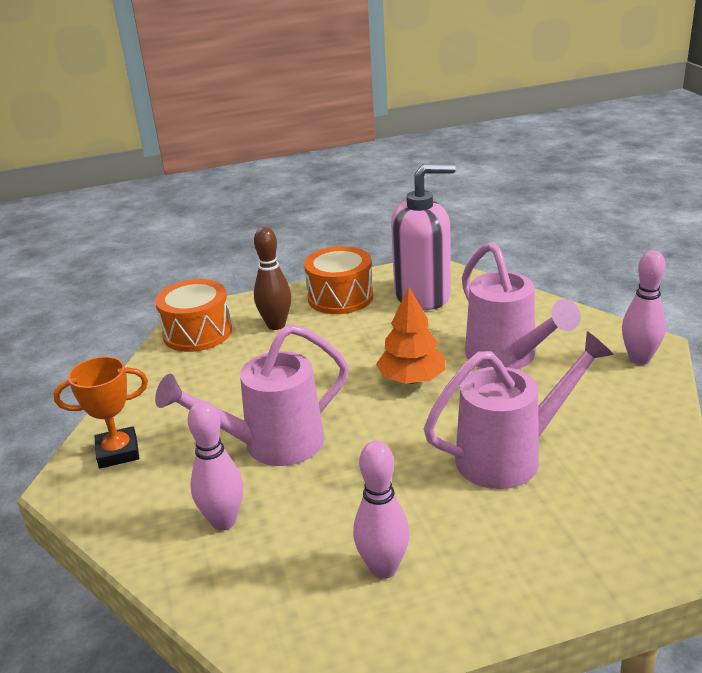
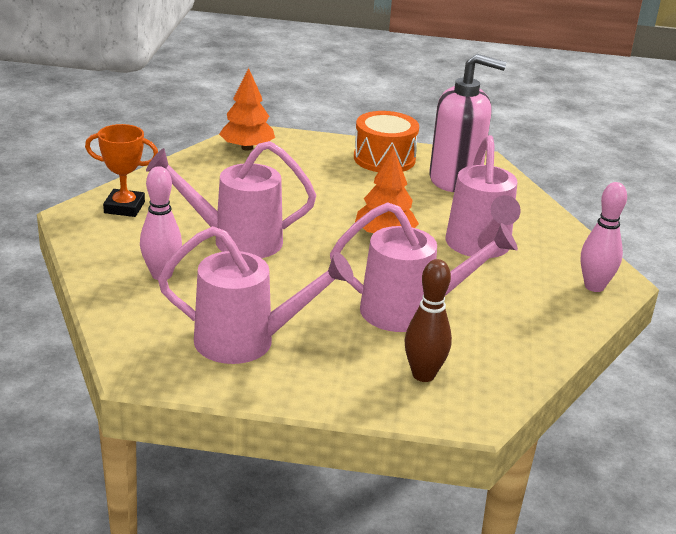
camera: 20 degrees right, 0 degrees up
orange drum [155,279,232,352] -> orange tree [219,68,275,151]
brown bowling pin [254,227,291,330] -> brown bowling pin moved to [405,259,452,382]
pink bowling pin [353,441,410,579] -> pink watering can [158,226,354,364]

